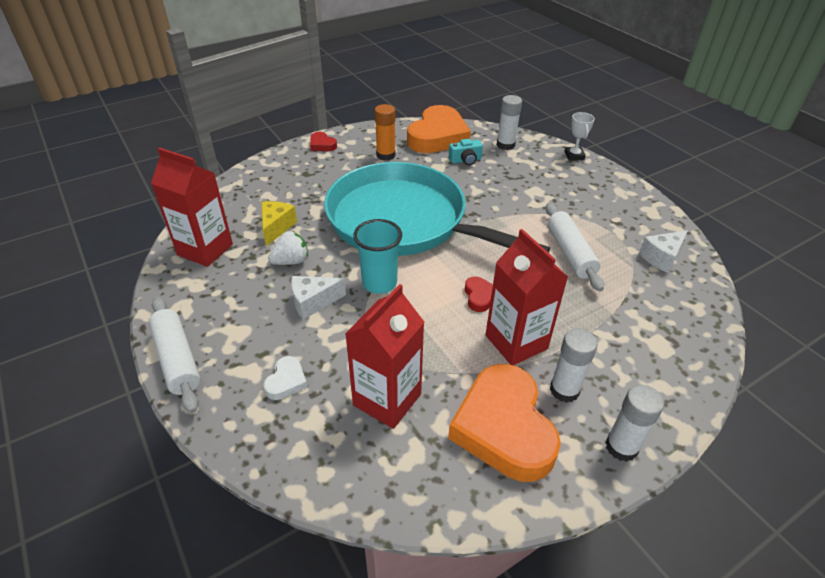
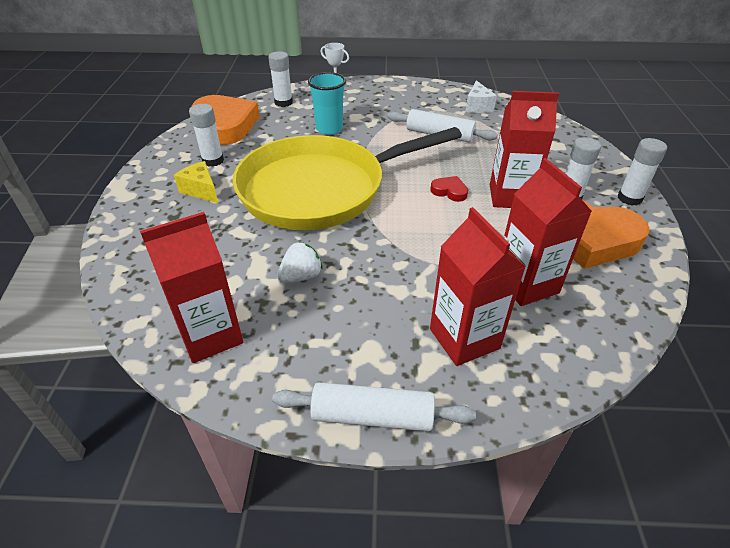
camera: 55 degrees left, 0 degrees up
yellow cheese [261,201,297,246] -> yellow cheese moved to [174,161,218,203]
white heart [263,356,307,400] -> red carton [430,207,526,366]
white strawberry [268,231,308,265] -> white strawberry turned 45 degrees clockwise [277,242,323,283]
white cheese [291,276,346,320] -> none
red heart [310,132,337,151] -> none
turquoise pan [324,162,550,256] -> yellow pan [233,127,462,230]
turquoise cup [353,219,402,294] -> turquoise cup moved to [308,72,346,135]
orange glue stick [375,104,396,161] -> white glue stick [189,104,224,167]
turquoise camera [449,139,483,165] -> none

